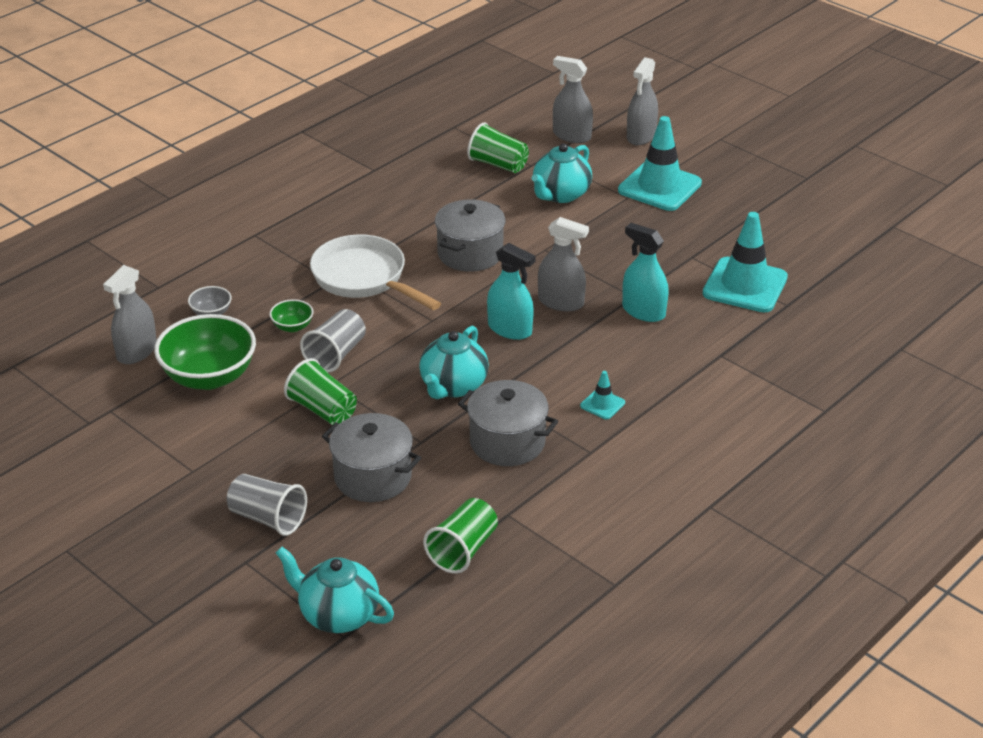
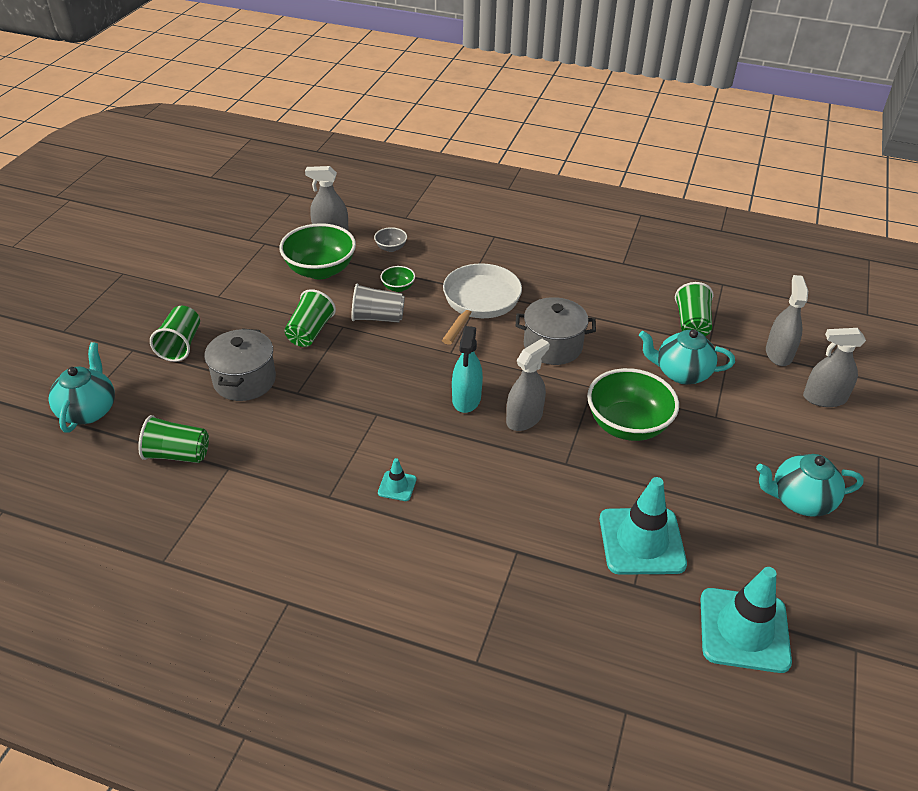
camera: 65 degrees right, 5 degrees up
grey cup [227,474,307,536] -> green cup [150,306,200,362]
turquoise teapot [419,326,489,399] -> turquoise teapot moved to [756,454,864,517]
grey pot [458,380,558,466] -> none
grey spray bottle [538,217,589,311] -> grey spray bottle turned 135 degrees counterclockwise [506,339,549,431]
turquoise traffic cone [618,116,702,211] -> turquoise traffic cone moved to [701,567,792,673]
turquoise spray bottle [622,223,669,322] -> none
none -> green bowl [587,368,679,441]

